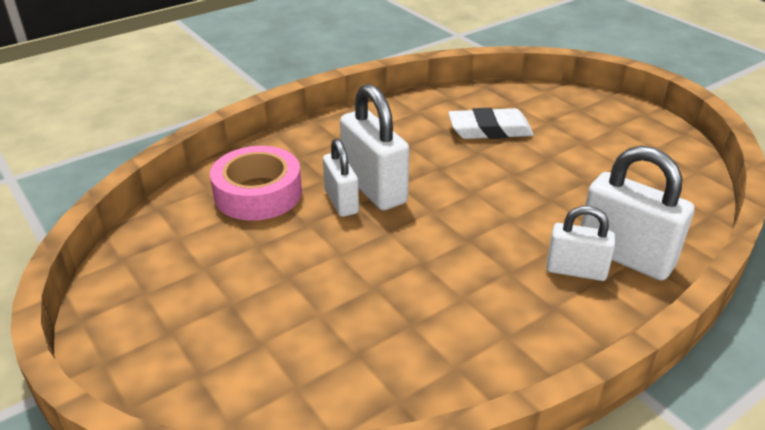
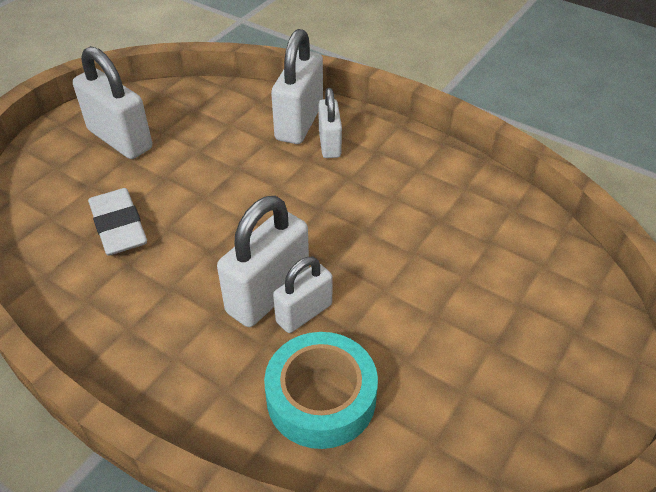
camera: 110 degrees left, 10 degrees up
pink tape [210,146,302,221] -> turquoise tape [264,332,378,449]
none -> white padlock [73,46,152,159]

